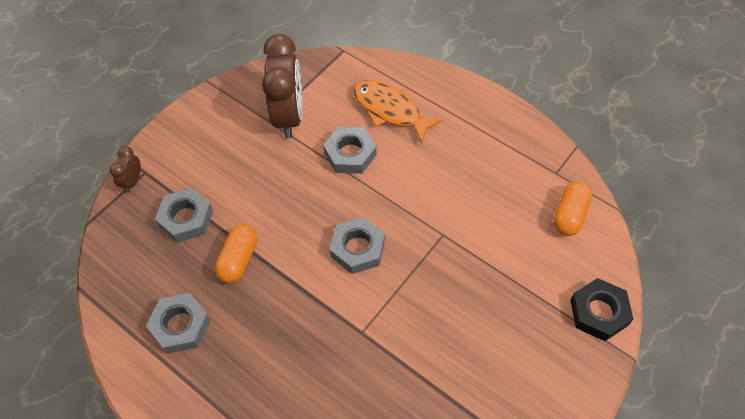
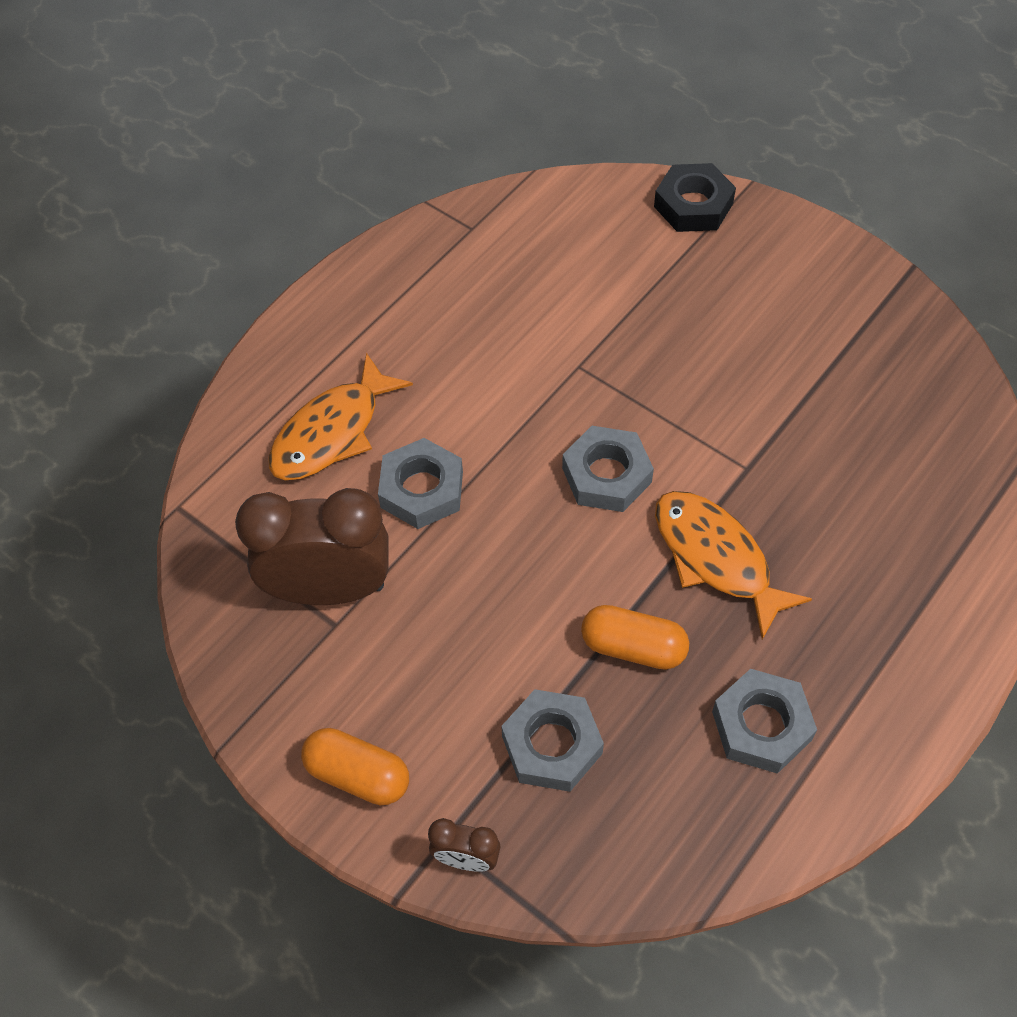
camera: 90 degrees left, 0 degrees up
orange capsule [554,181,592,236] -> orange capsule moved to [301,728,409,805]
none -> orange fish [655,491,812,640]

